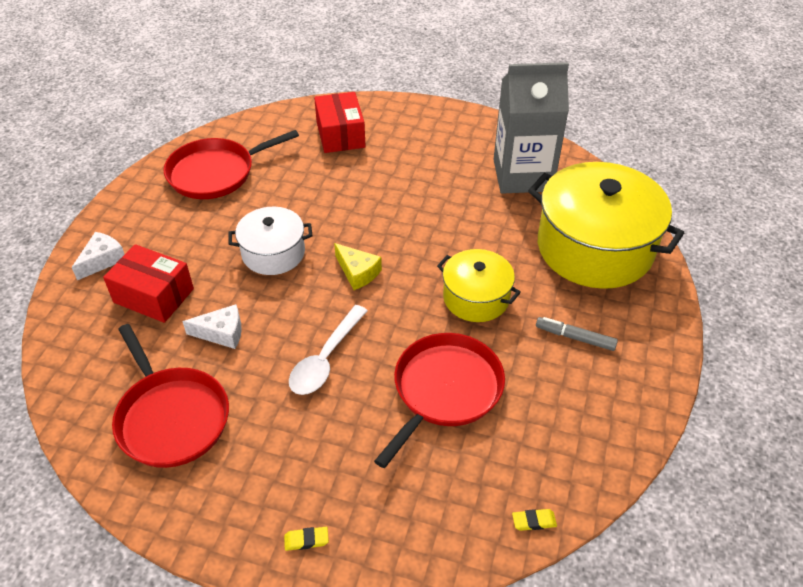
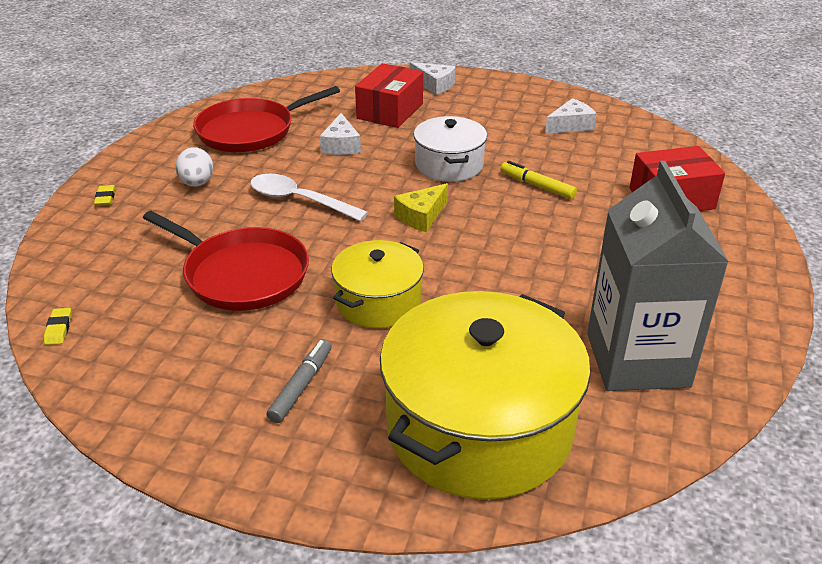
camera: 90 degrees right, 10 degrees down
red pan [164,130,299,199] -> white cheese [545,98,597,134]
none -> white egg [175,147,213,187]
none -> yellow marker [501,161,577,199]

